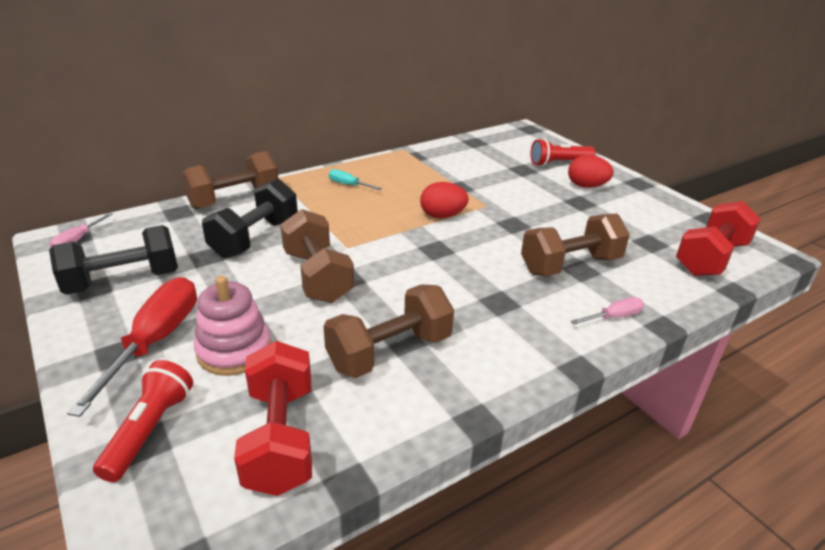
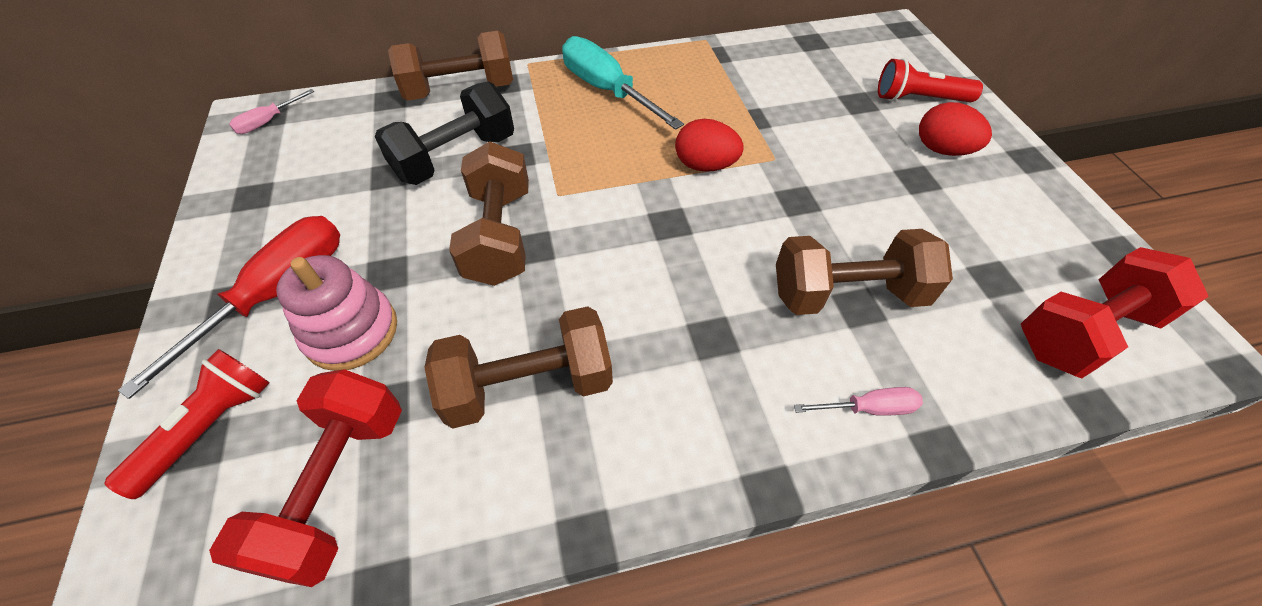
camera: 20 degrees right, 20 degrees up
black dumbbell [49,225,178,295] -> none
turquoise screwdriver [329,169,382,190] -> turquoise screwdriver [562,36,684,130], size x2.06

